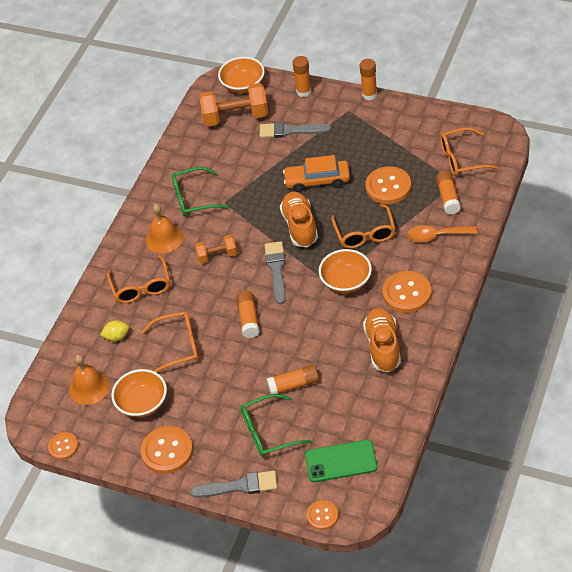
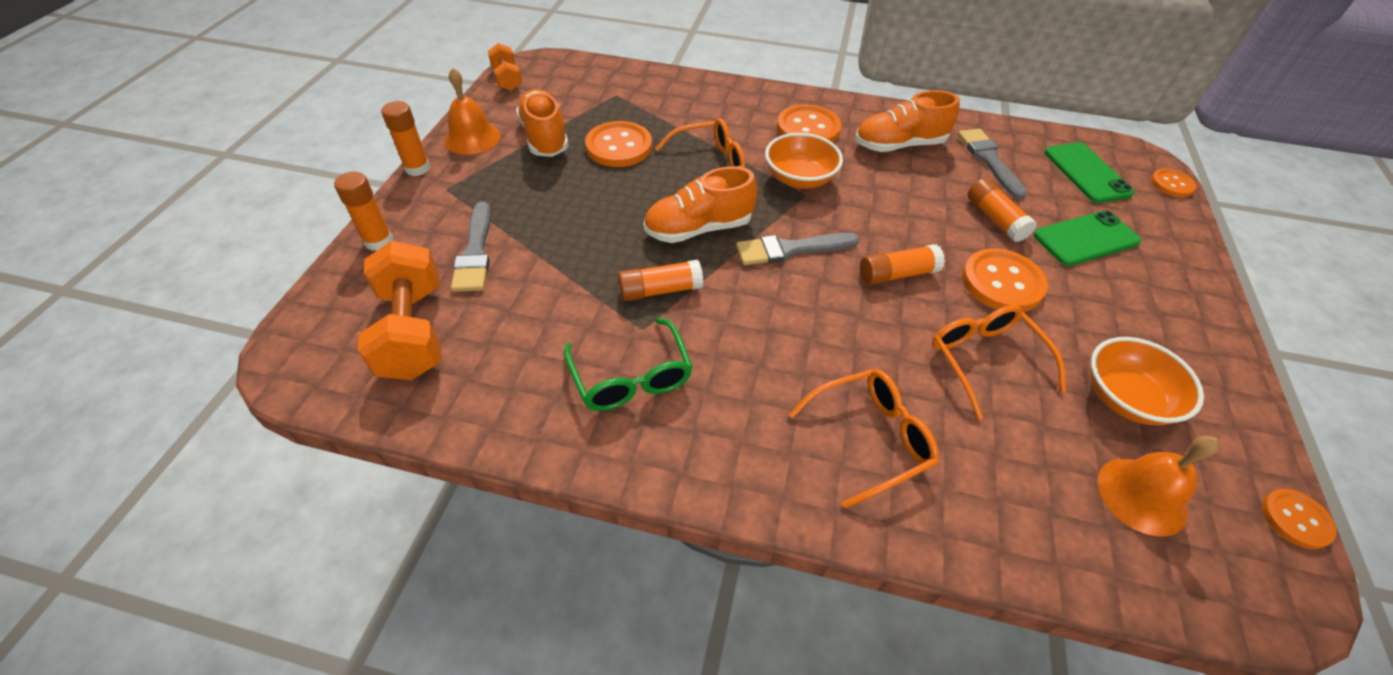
camera: 105 degrees left, 0 degrees up
yellow lemon [100,320,129,341] -> none
orange button [141,426,193,474] -> orange button moved to [962,248,1048,312]
orange bell [146,204,183,254] -> orange bell moved to [444,68,500,155]
grey brush [190,471,277,498] -> grey brush moved to [958,129,1027,200]
orange dumbbell [195,235,237,264] -> orange dumbbell moved to [488,43,522,91]
orange bowl [218,57,265,93] -> none
green glasses [241,394,311,457] -> green phone [1033,211,1141,266]
orange car [283,155,350,192] -> none
orange spoon [407,225,477,242] -> none
orange glue stick [436,171,461,215] -> orange glue stick moved to [618,260,703,301]
orange glasses [440,127,499,176] -> none
none -> orange shoe [516,89,569,157]

